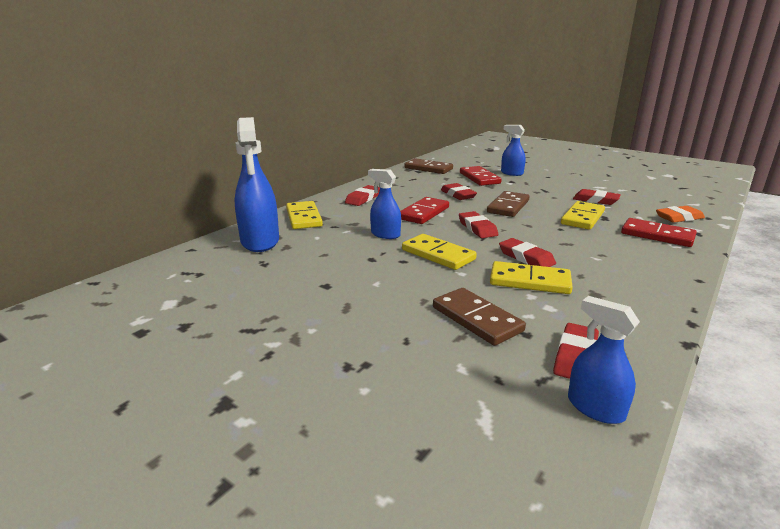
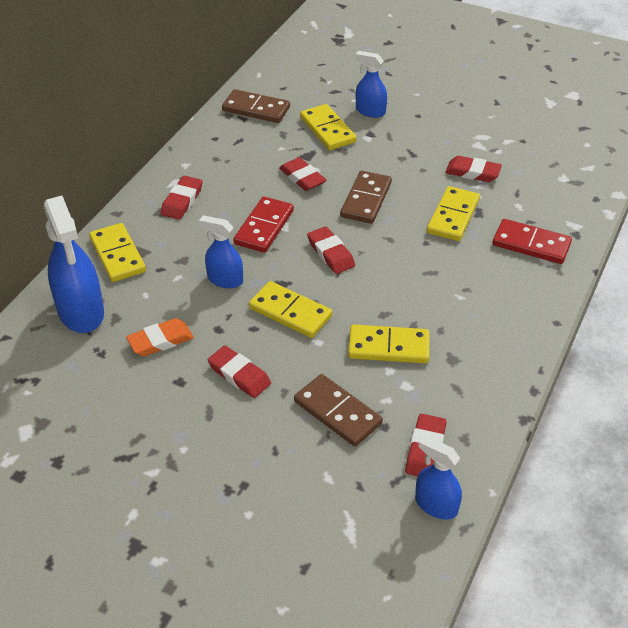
camera: 10 degrees left, 20 degrees up
red domino [460,166,502,186] -> yellow domino [300,104,357,150]
red eraser [499,238,556,267] -> red eraser moved to [208,346,271,398]
orange eraser [656,206,705,223] -> orange eraser moved to [126,318,194,356]

